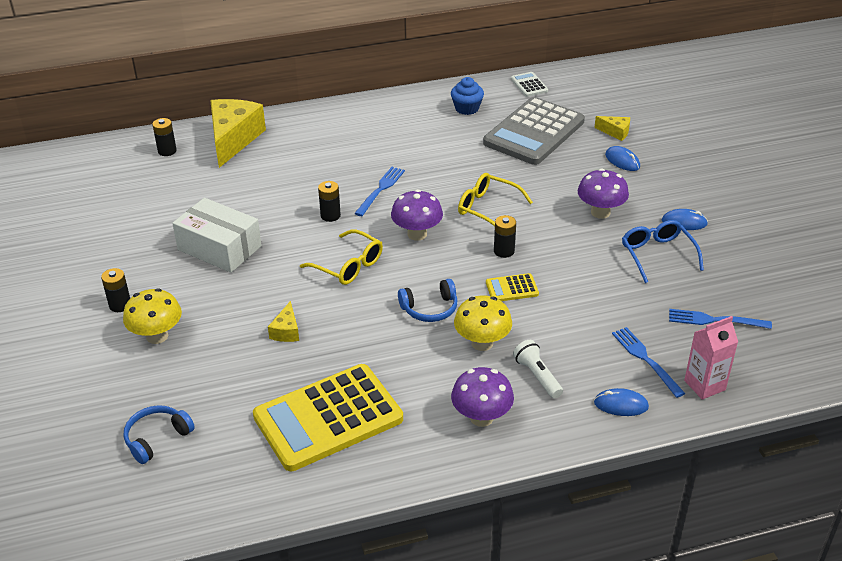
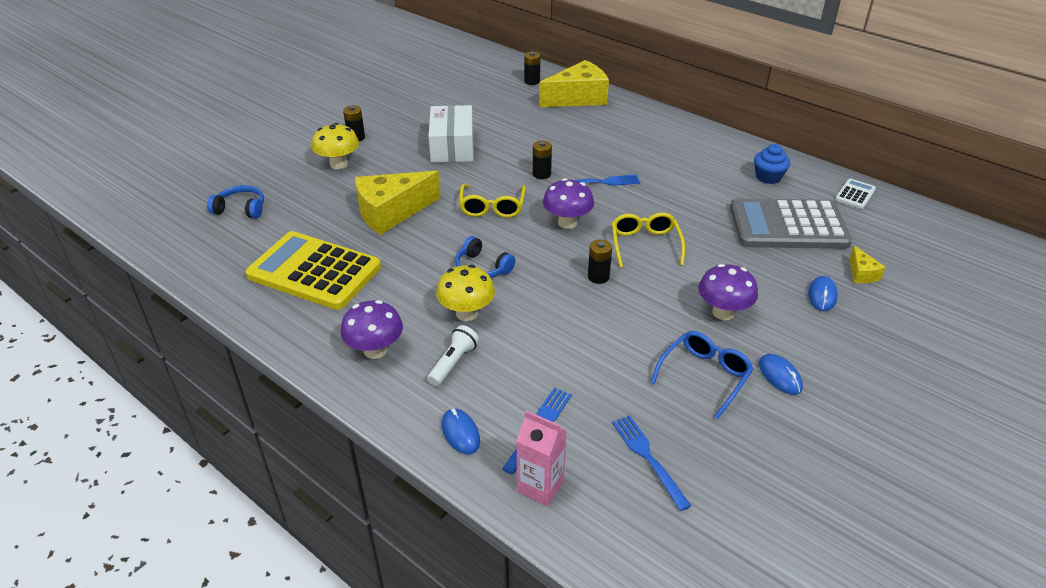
camera: 55 degrees right, 0 degrees up
yellow cheese [268,301,299,342] -> yellow cheese [355,171,441,235], size x2.22
yellow calculator [486,273,539,301] -> none

